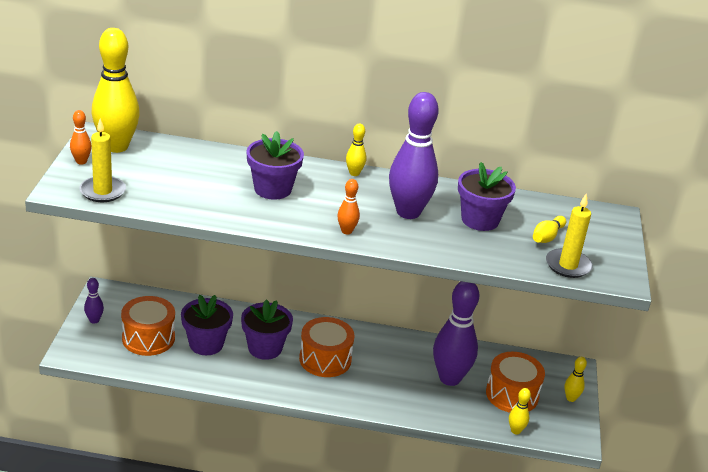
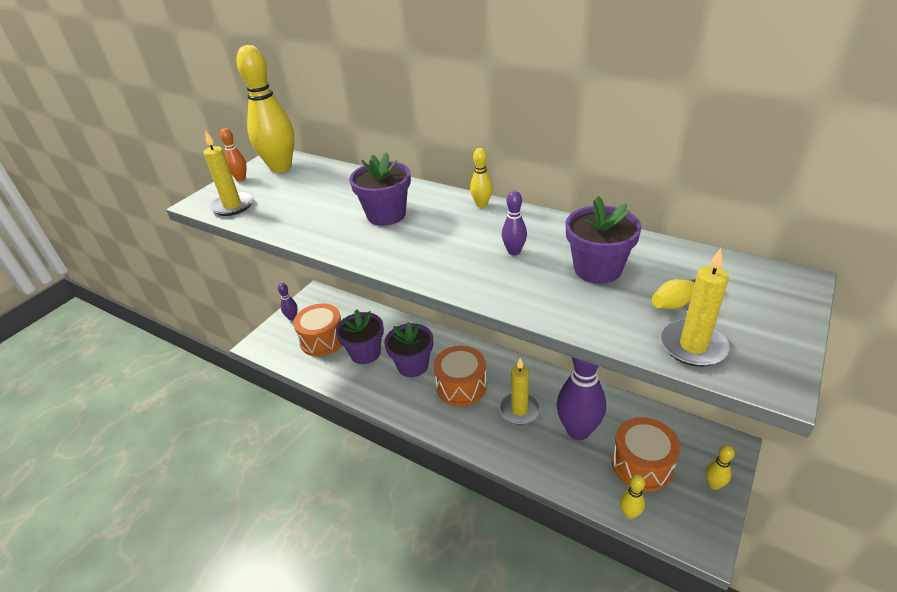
camera: 30 degrees right, 5 degrees up
orange bowling pin [337,179,360,234] -> none
purple bowling pin [389,92,438,219] -> purple bowling pin [502,191,527,256], size x0.44
none -> yellow candle [499,358,541,425]

